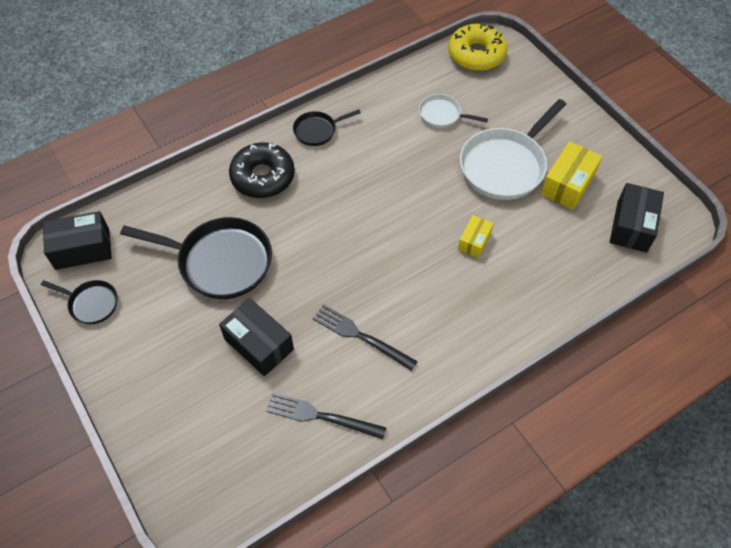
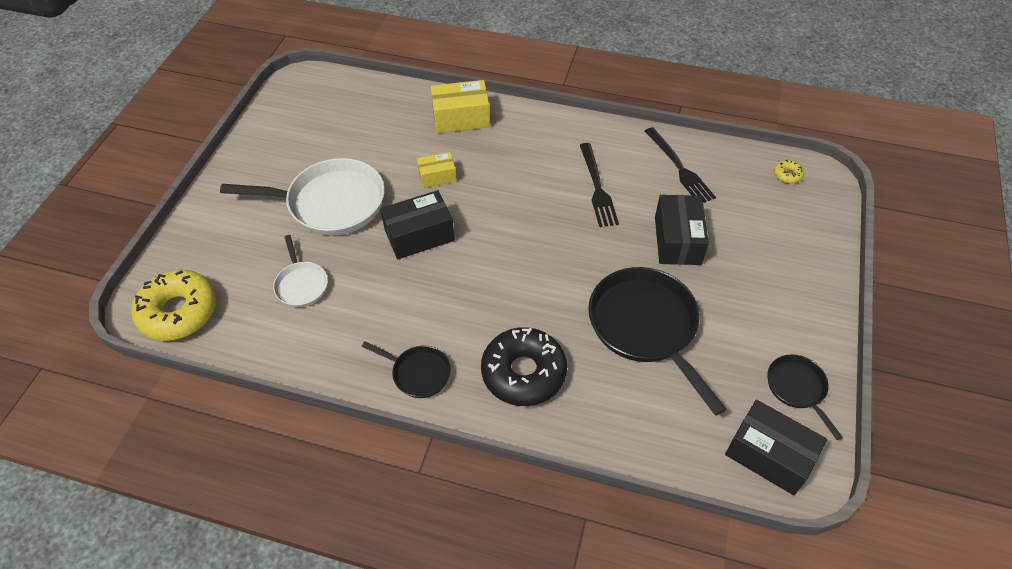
camera: 130 degrees left, 5 degrees down
yellow box [541,141,602,210] -> yellow box moved to [431,80,490,133]
black box [610,183,664,253] -> black box moved to [380,190,455,259]
none -> yellow donut [774,160,804,184]

